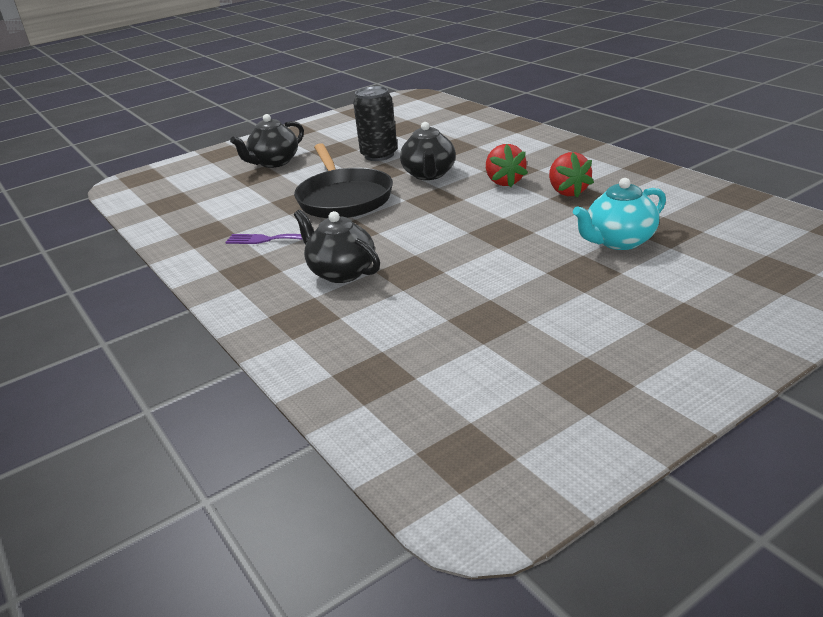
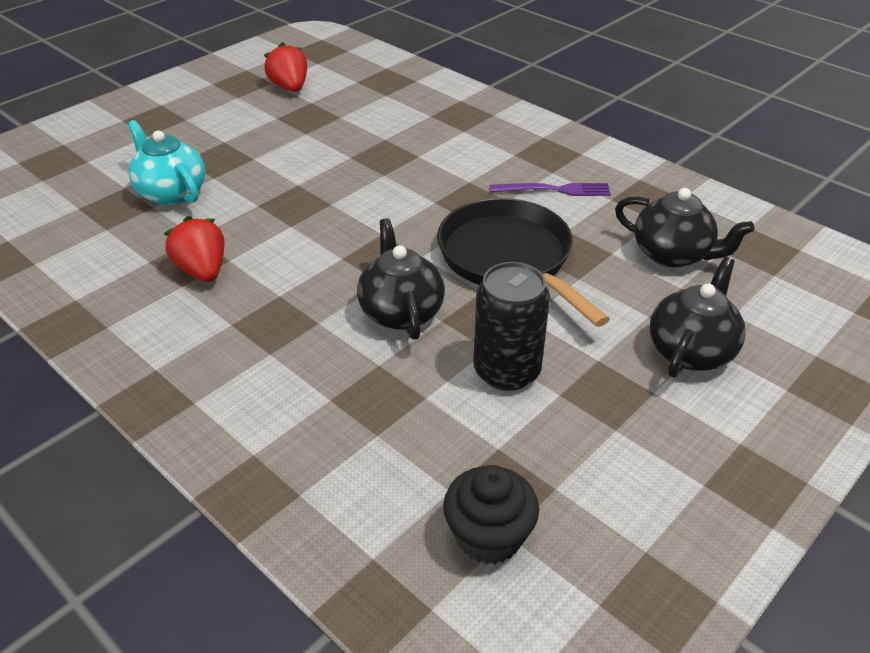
camera: 165 degrees right, 10 degrees up
black teapot [294,210,380,283] -> black teapot moved to [615,188,754,268]
red strawberry [486,144,528,187] -> red strawberry moved to [264,42,307,92]
turquoise teapot [573,178,666,250] -> turquoise teapot turned 90 degrees counterclockwise [128,120,205,205]
none -> black cupcake [443,465,539,565]

